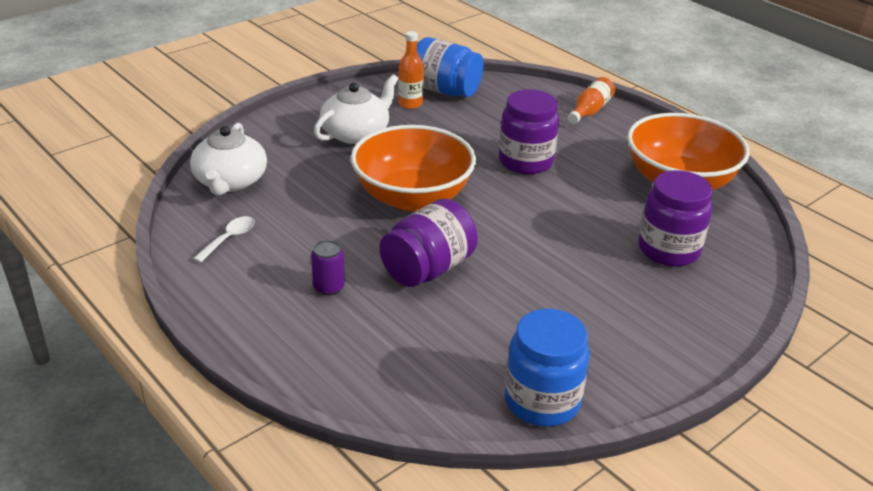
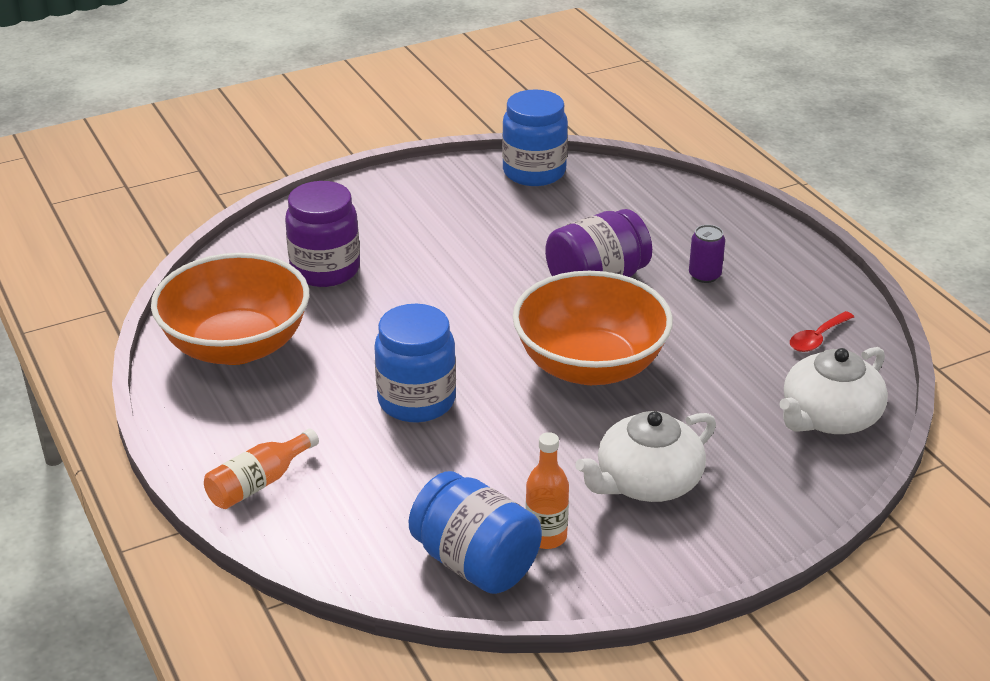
camera: 165 degrees left, 0 degrees up
white teapot [190,123,267,195] -> white teapot turned 150 degrees counterclockwise [779,347,888,434]
white spoon [193,216,255,263] -> red spoon [790,311,854,352]
purple jar [499,89,559,174] -> blue jar [374,304,456,422]

